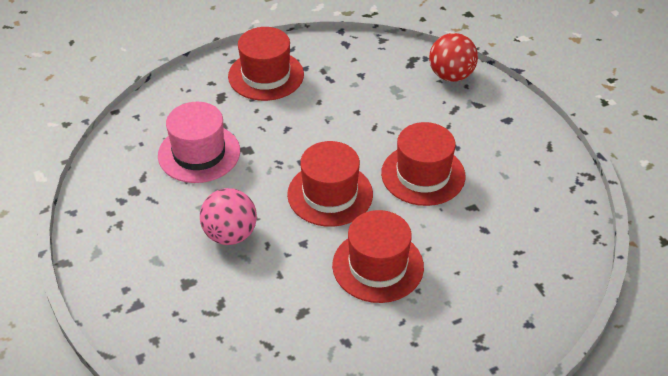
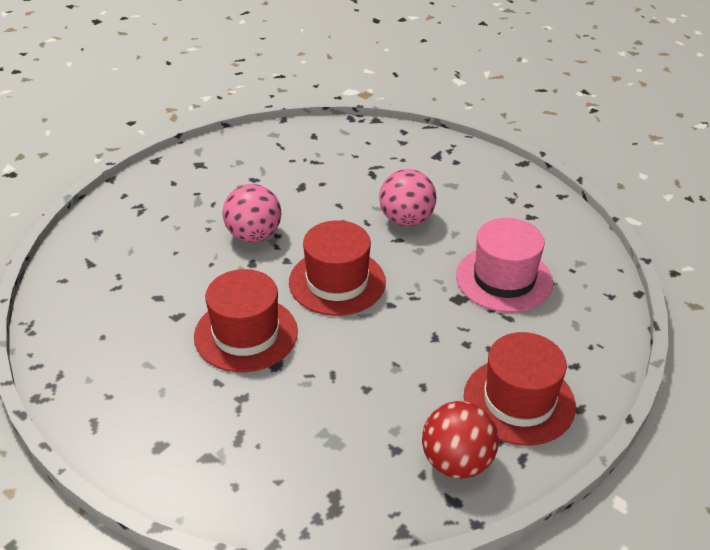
camera: 155 degrees right, 5 degrees down
red hat [332,210,424,303] -> pink ball [223,184,282,243]
red ball [429,33,478,82] -> red ball moved to [422,401,499,479]

